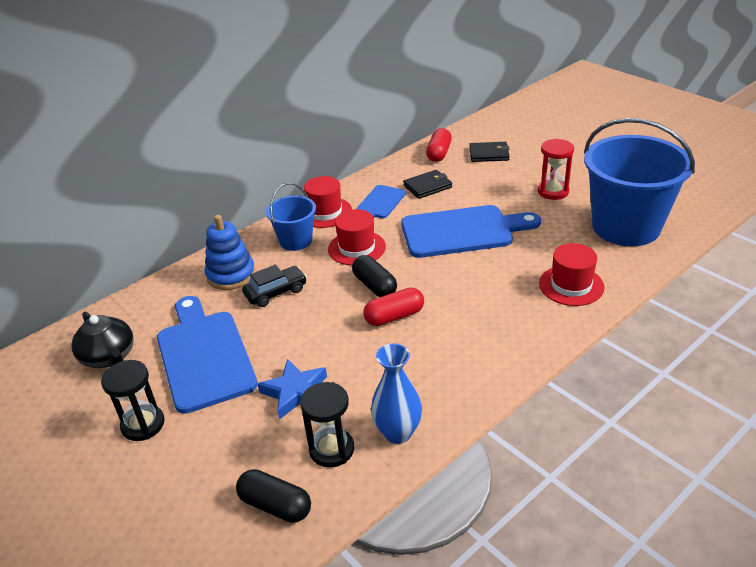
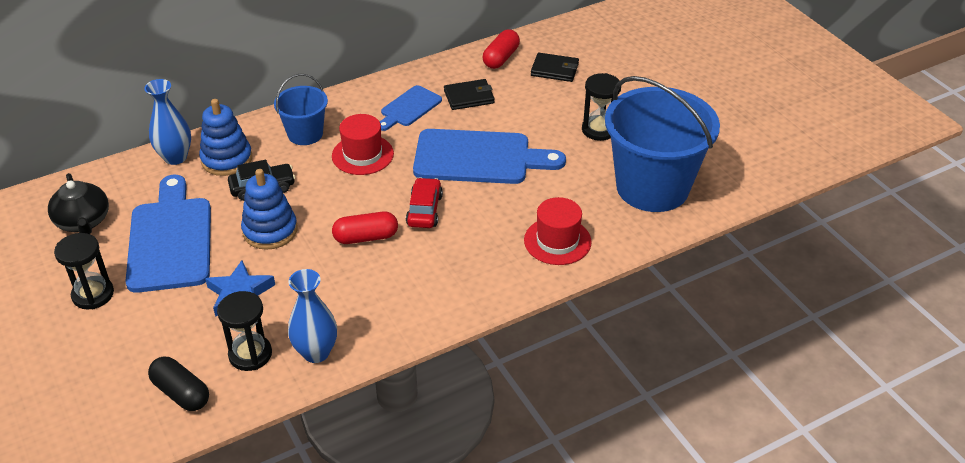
camera: 10 degrees right, 5 degrees up
red hat [304,176,352,228] -> none
black capsule [352,255,397,297] -> none
red hourglass [538,139,574,200] -> black hourglass [582,73,621,141]
none -> blue vase [144,79,191,165]
none -> blue stacking toy [241,169,297,250]
none -> red car [406,177,443,228]

